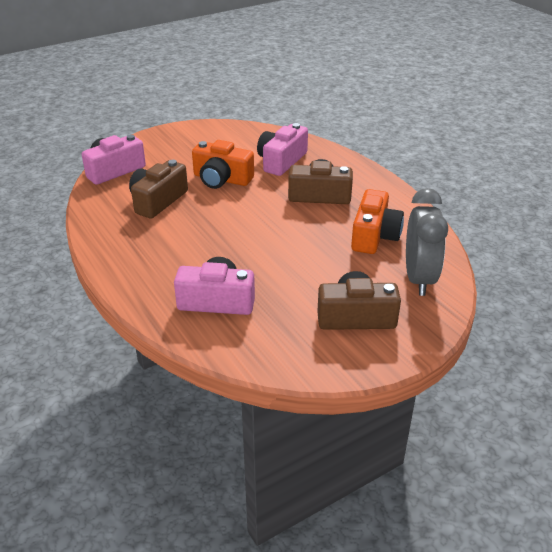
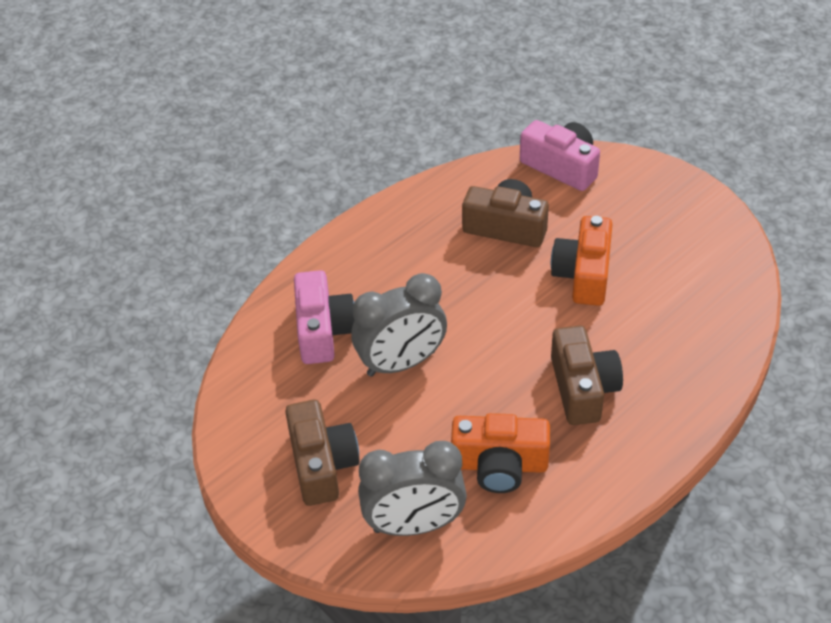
camera: 80 degrees right, 10 degrees up
pink camera [257,123,308,176] -> none
none -> grey clock [351,273,447,377]

